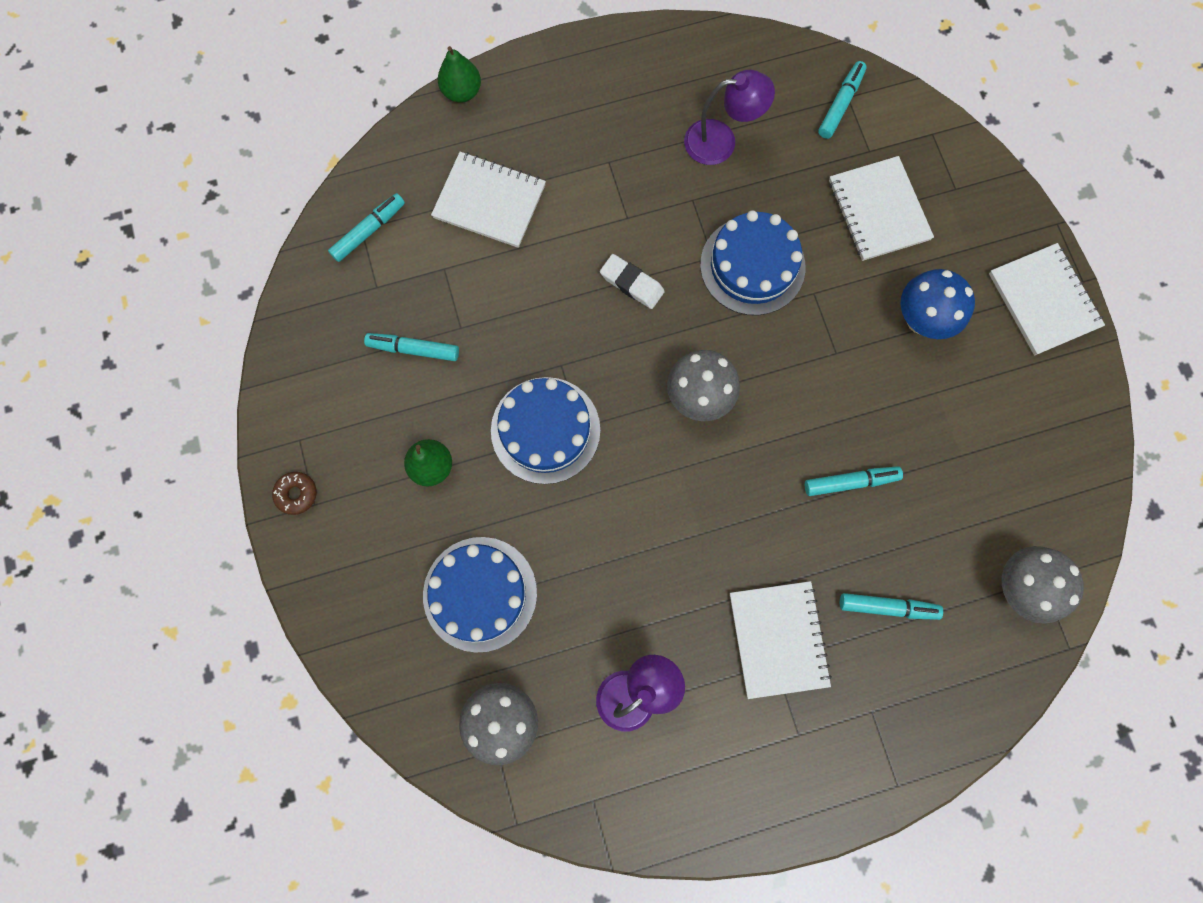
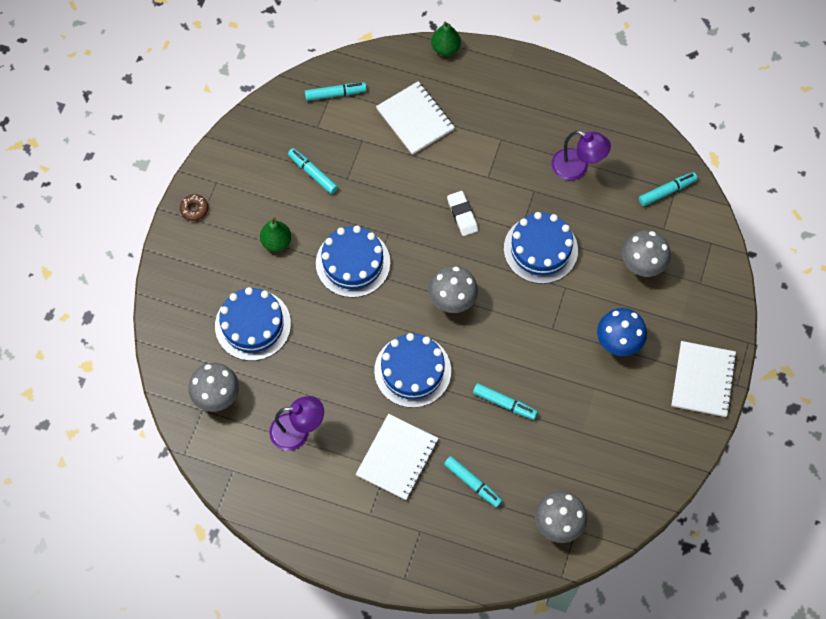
camera: 35 degrees right, 10 degrees down
white notebook [829,156,934,261] -> grey mushroom [622,230,671,277]
none -> blue cake [374,333,451,408]

